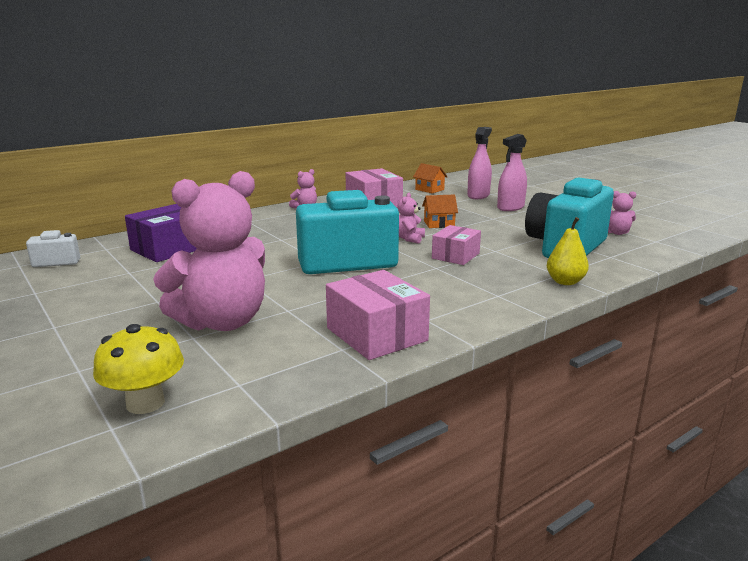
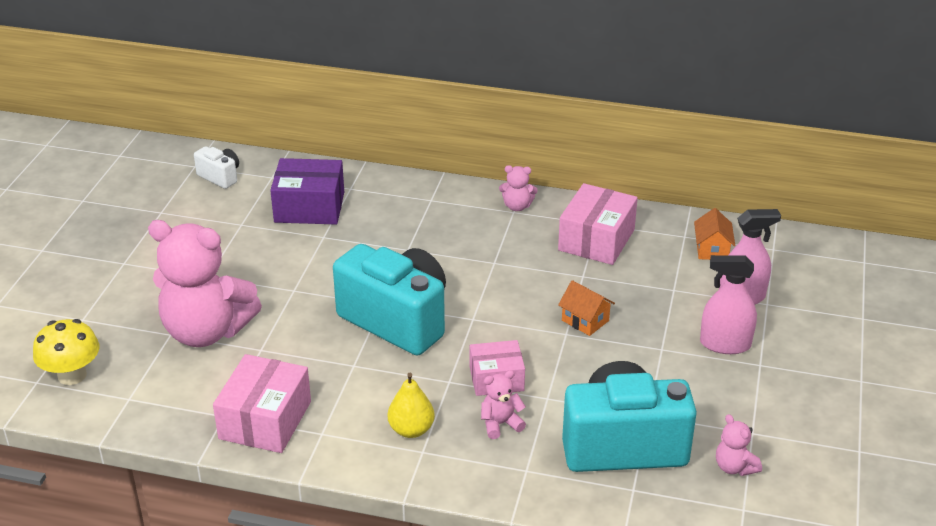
camera: 50 degrees right, 15 degrees up
pink teddy bear [397,193,425,244] -> pink teddy bear moved to [481,370,526,439]
yellow pear [547,217,589,285] -> yellow pear moved to [388,373,435,438]

